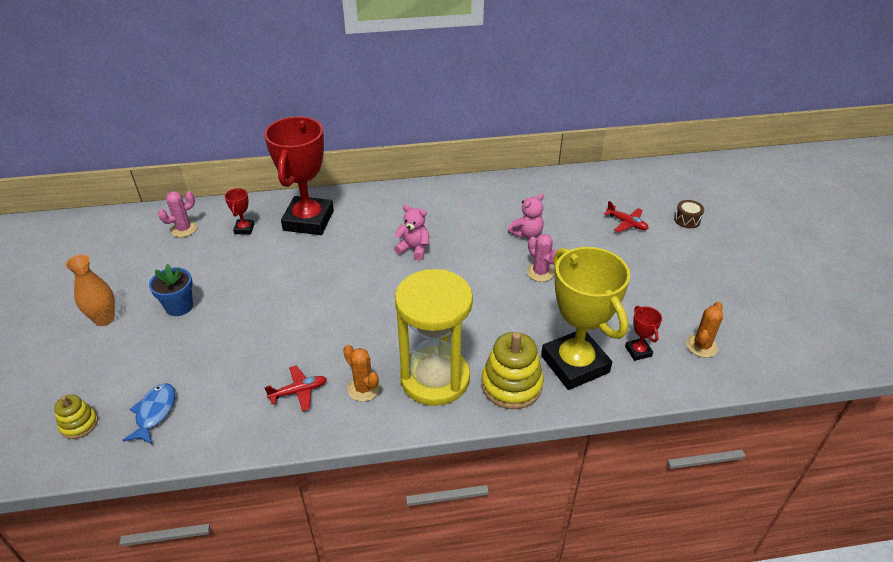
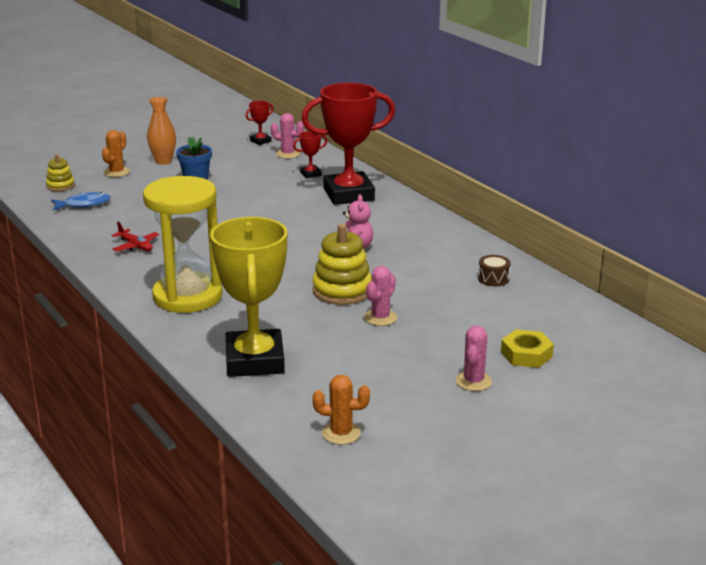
camera: 65 degrees right, 15 degrees down
orange cactus [343,345,380,402] -> orange cactus moved to [102,130,130,177]
yellow stacking toy [481,332,544,409] -> yellow stacking toy moved to [312,224,372,305]
pink teddy bear [508,194,544,239] -> none
yellow trophy [541,247,630,390] -> yellow trophy turned 45 degrees counterclockwise [210,217,287,377]
red plane [604,201,649,232] -> yellow nut [501,329,554,368]
red trophy [625,306,662,361] -> red trophy moved to [246,101,273,145]
brown drum [674,200,704,228] -> brown drum moved to [478,255,511,286]
none -> pink cactus [456,326,492,391]

